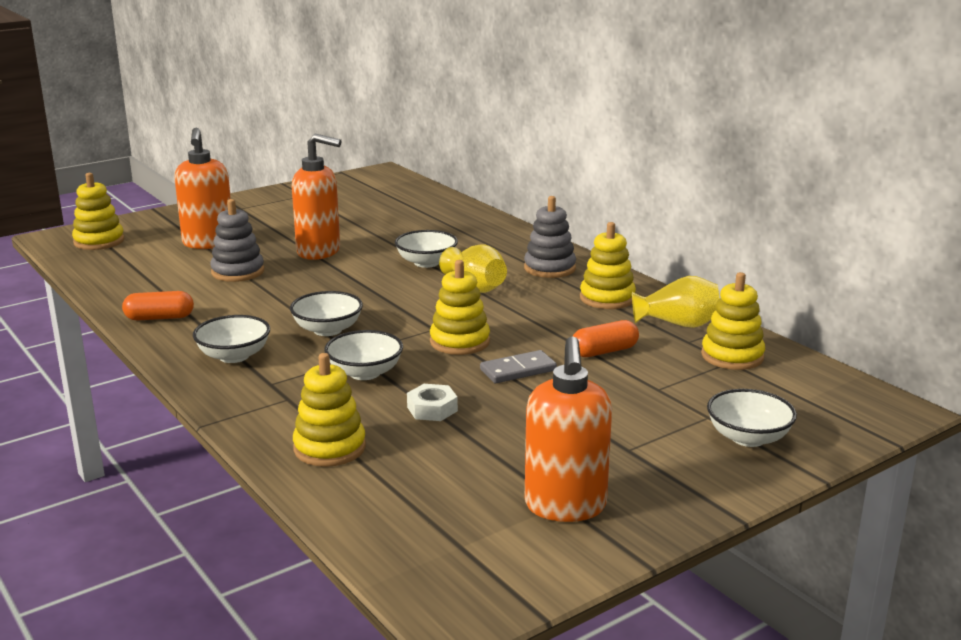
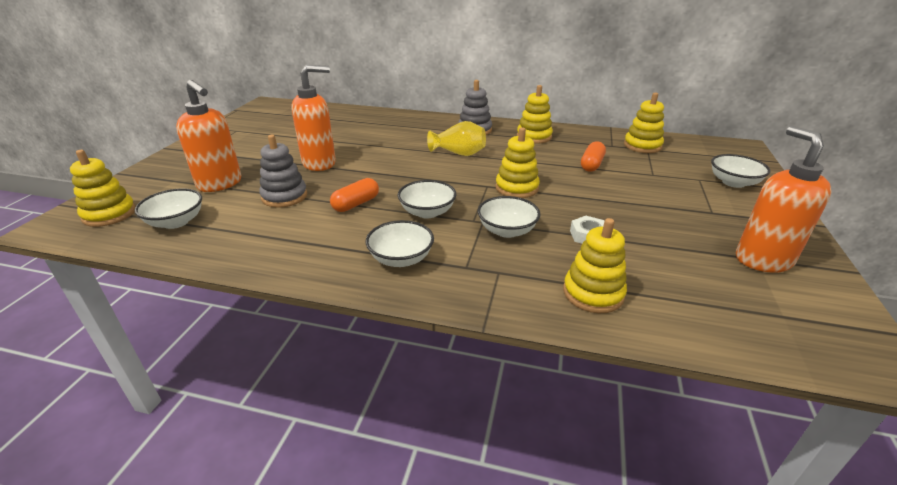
camera: 40 degrees left, 10 degrees up
orange capsule [122,291,194,320] -> orange capsule moved to [330,178,379,212]
white bowl [395,230,458,268] -> white bowl moved to [134,189,202,229]
grey domino [480,350,557,383] -> none
orange soap dispenser [525,336,612,522] -> orange soap dispenser turned 150 degrees counterclockwise [736,126,832,273]
yellow vase [632,276,719,328] -> none

